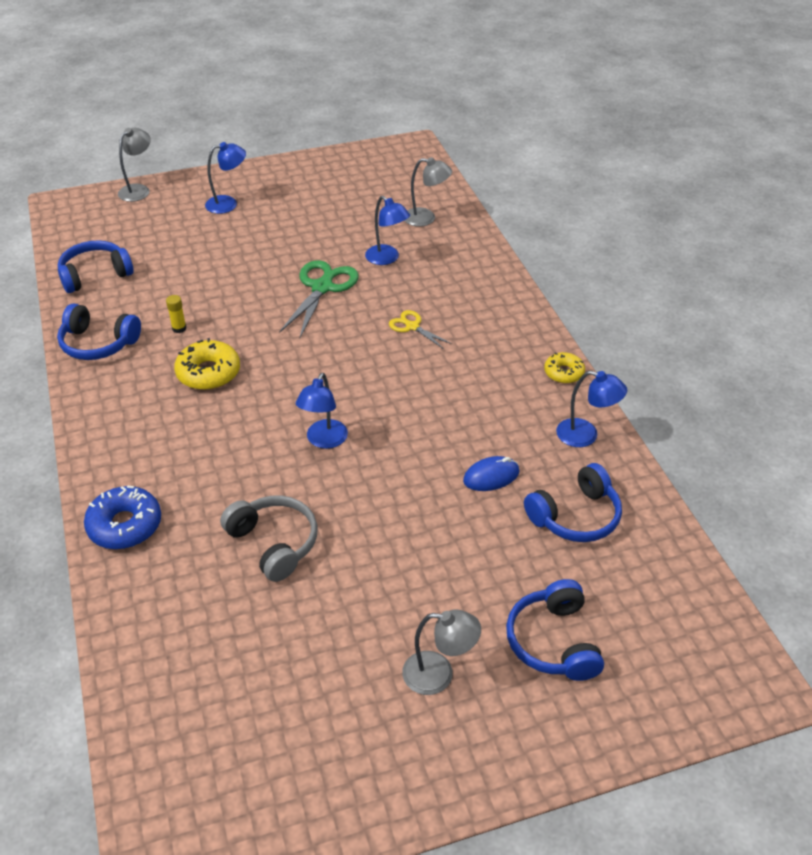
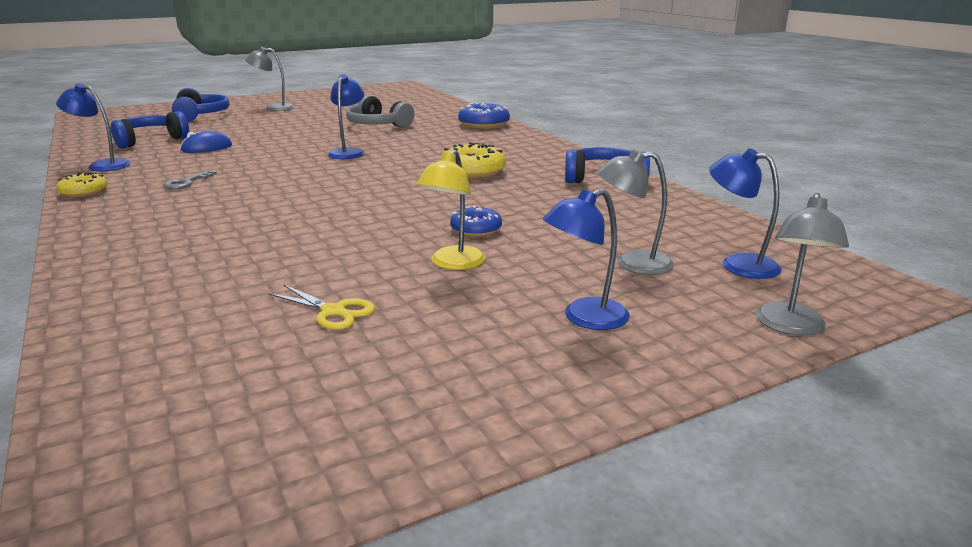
camera: 170 degrees right, 20 degrees down
blue headphones [58,240,134,293] -> none
yellow glue stick [166,295,187,333] -> none
green scissors [279,260,359,337] -> none
blue lamp [365,196,410,265] -> blue lamp moved to [709,148,782,279]
yellow scissors [389,310,452,349] -> yellow scissors moved to [269,285,375,330]
grey lamp [404,157,452,227] -> grey lamp moved to [597,149,674,275]
none -> grey key [163,170,217,189]
none -> yellow lamp [416,150,485,270]
none -> blue donut [450,205,502,237]

